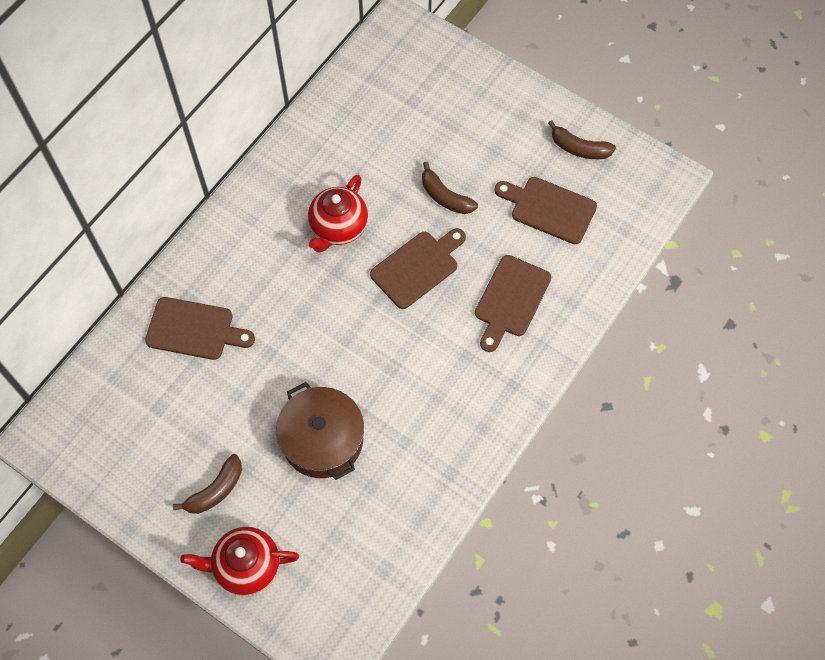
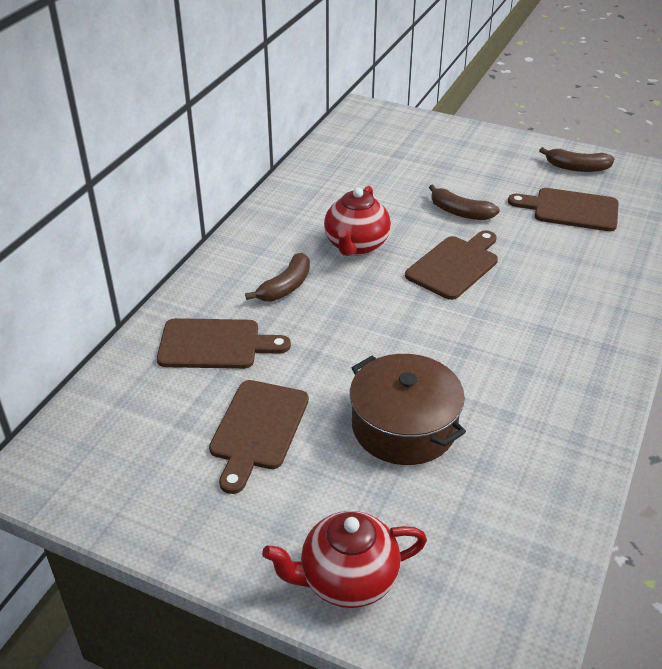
camera: 10 degrees left, 25 degrees down
brown banana [173,454,242,514] -> brown banana moved to [245,253,310,301]
brown cutting board [475,255,552,352] -> brown cutting board moved to [209,380,309,494]

